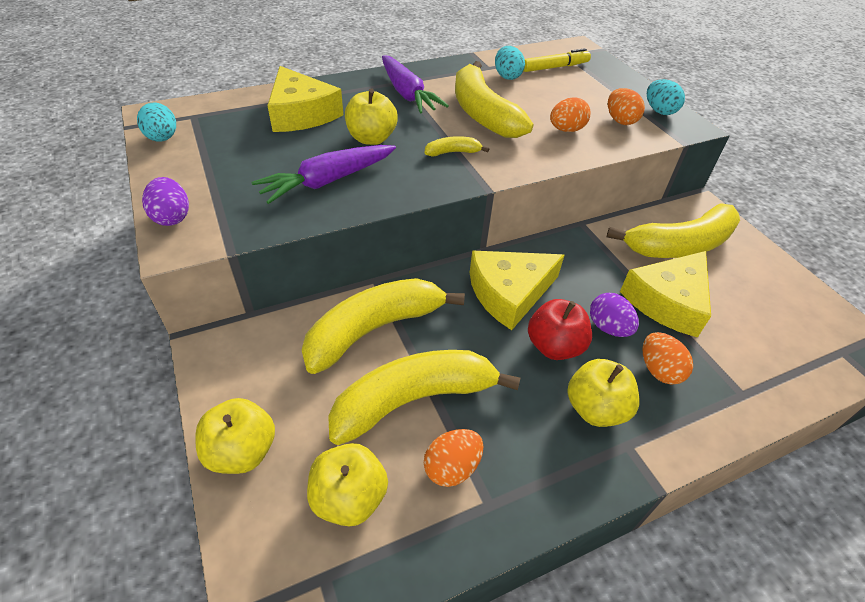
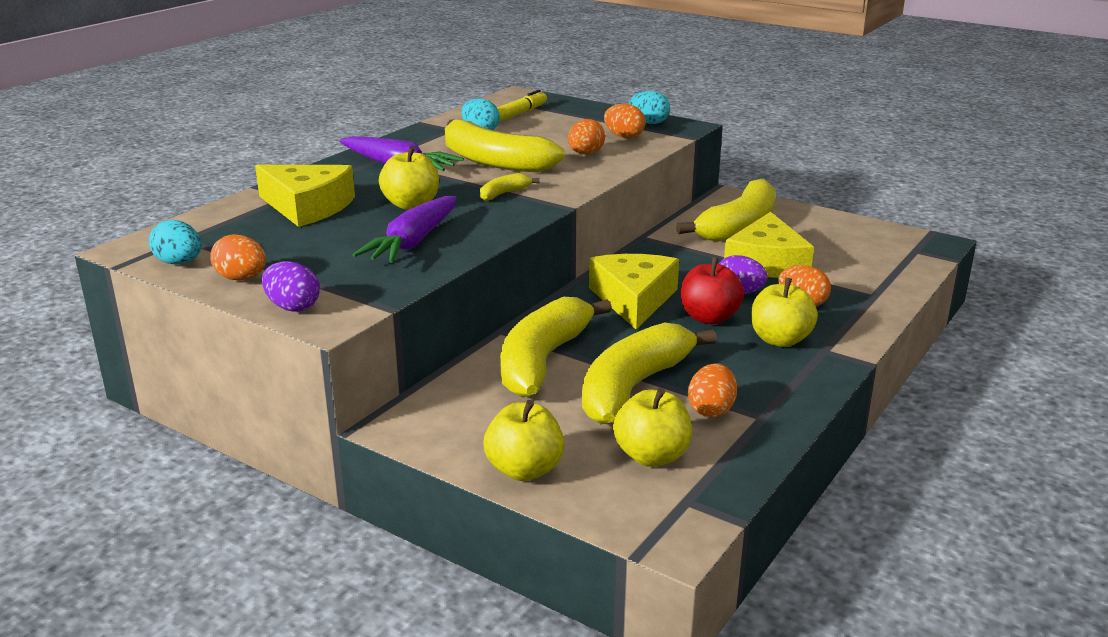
camera: 30 degrees left, 20 degrees down
yellow cheese [470,251,565,330] -> yellow cheese turned 150 degrees clockwise [589,254,679,330]
none -> orange egg [210,234,266,280]

